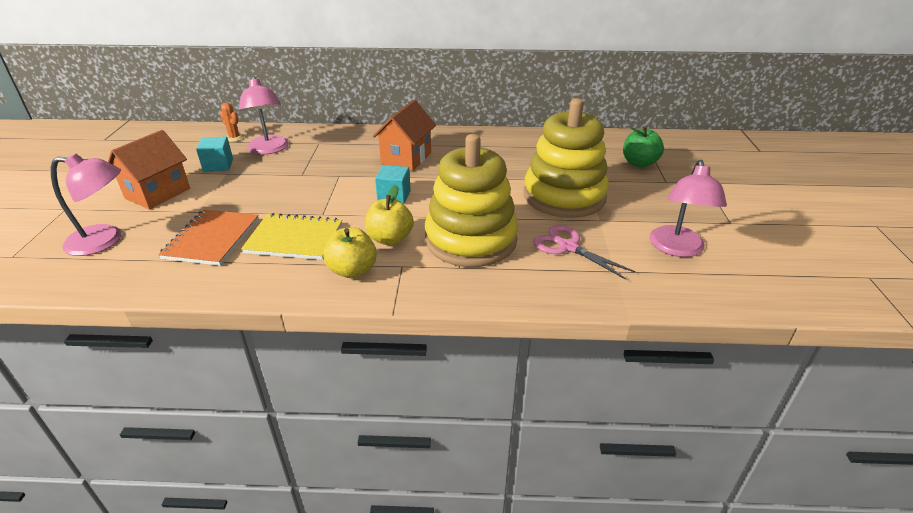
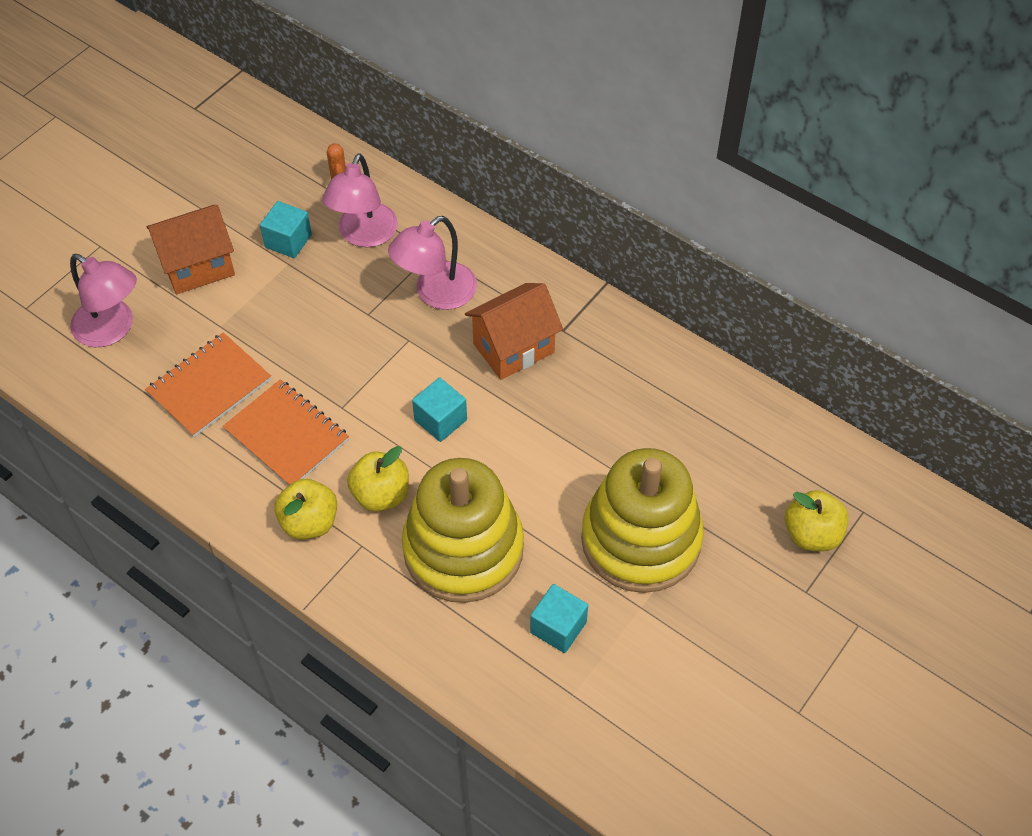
camera: 35 degrees right, 20 degrees up
yellow notebook [241,213,342,260] -> orange notebook [222,379,349,486]
pink scissors [533,225,636,280] -> turquoise cube [530,584,588,653]
green apple [623,126,664,168] -> yellow apple [785,490,849,551]
pink lamp [649,160,727,257] -> pink lamp moved to [388,216,477,310]

